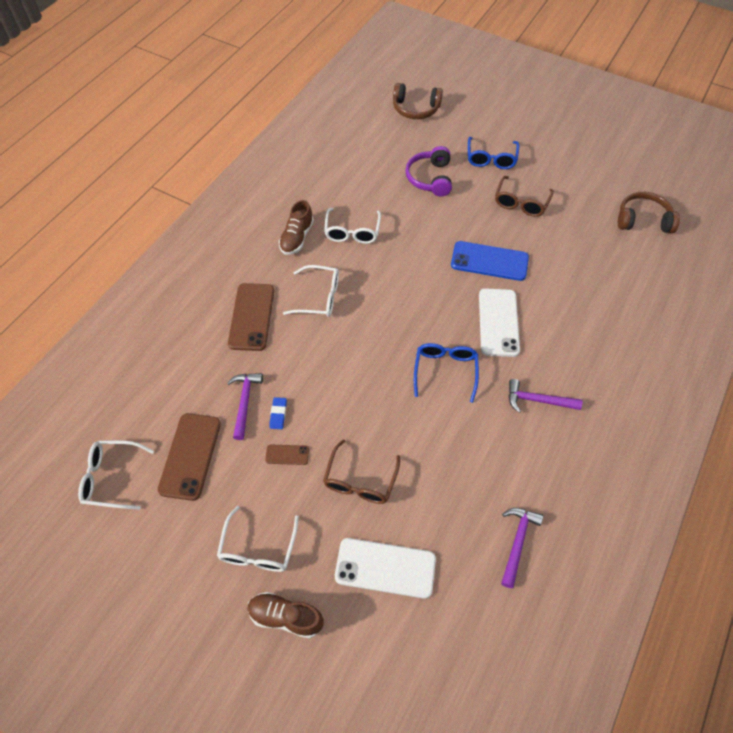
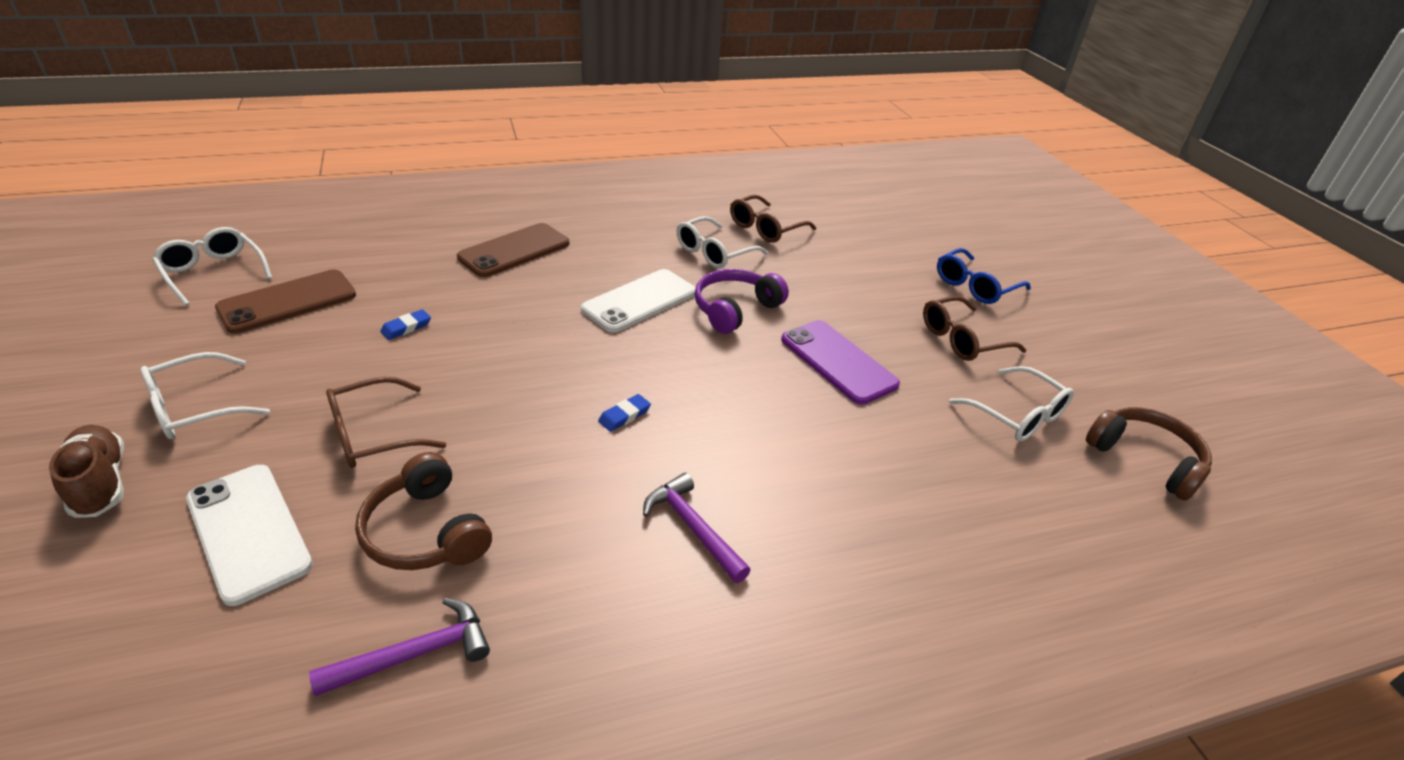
camera: 40 degrees right, 20 degrees down
purple hammer [227,373,263,440] -> none
brown phone [265,444,309,465] -> none
brown shoe [279,200,314,255] -> none
white glasses [283,265,339,317] -> white glasses moved to [949,366,1074,442]
brown headphones [393,83,443,119] -> brown headphones moved to [355,452,492,570]
purple headphones [405,146,452,197] -> purple headphones moved to [694,269,789,334]
blue glasses [414,343,479,403] -> blue eraser [598,394,651,432]
blue phone [451,241,529,281] -> purple phone [781,320,900,405]
white phone [479,288,520,357] -> white phone moved to [581,269,696,333]
none -> brown glasses [730,195,816,243]

